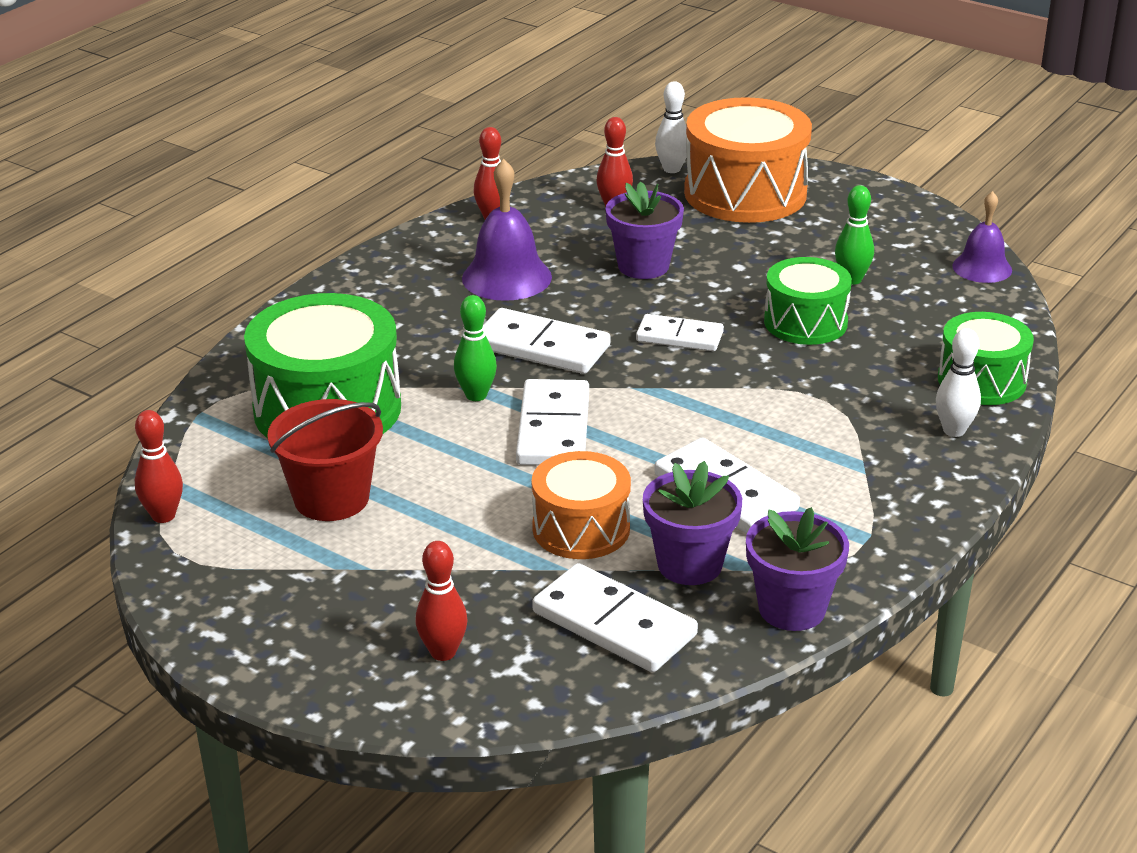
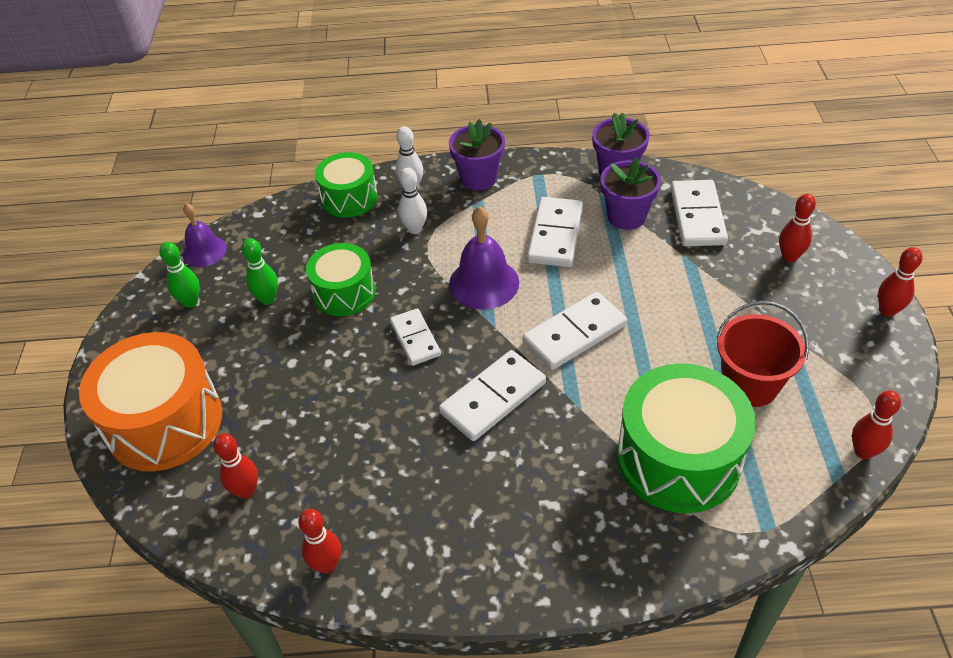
camera: 125 degrees left, 15 degrees up
green bowling pin [454,295,497,401] -> green bowling pin moved to [159,242,200,308]
purple bell [462,159,552,301] -> purple bell moved to [449,206,519,310]
white domino [483,308,610,374] -> white domino turned 60 degrees clockwise [439,350,546,441]
orange drum [532,451,631,559] -> none
purple flower pot [606,182,684,279] -> purple flower pot moved to [449,119,505,191]
white bowling pin [655,81,687,173] -> white bowling pin moved to [398,168,427,234]
none -> red bowling pin [878,247,923,317]

